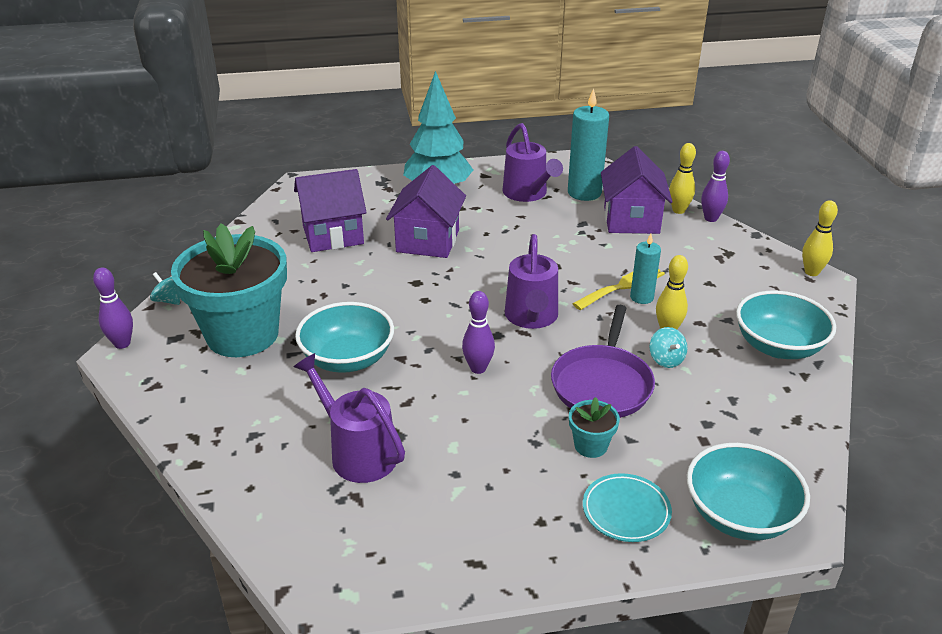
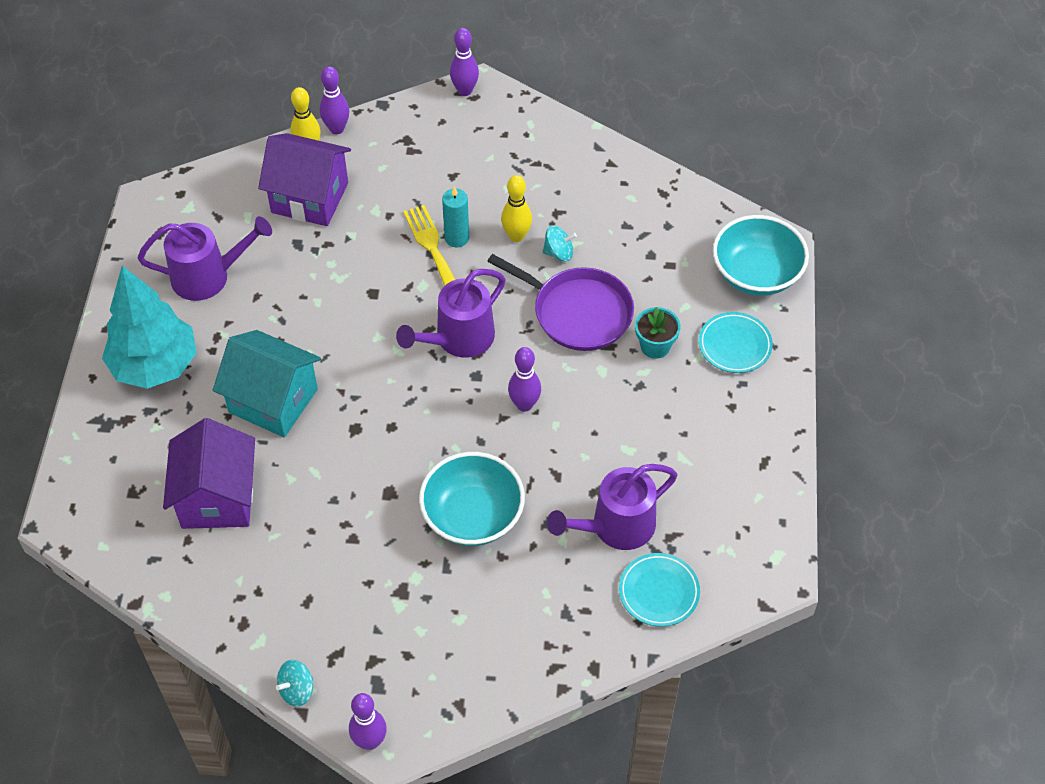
camera: 75 degrees left, 20 degrees up
turquoise flower pot [171,224,287,357] -> none
purple house [386,165,466,258] -> turquoise house [213,330,321,437]
purple watering can [505,234,558,329] -> purple watering can turned 120 degrees clockwise [396,269,506,358]
turquoise candle [568,88,609,201] -> none
turquoise bowl [736,291,836,359] -> none
yellow bowling pin [802,200,838,276] -> purple bowling pin [450,28,479,96]
none -> turquoise plate [619,553,700,627]

